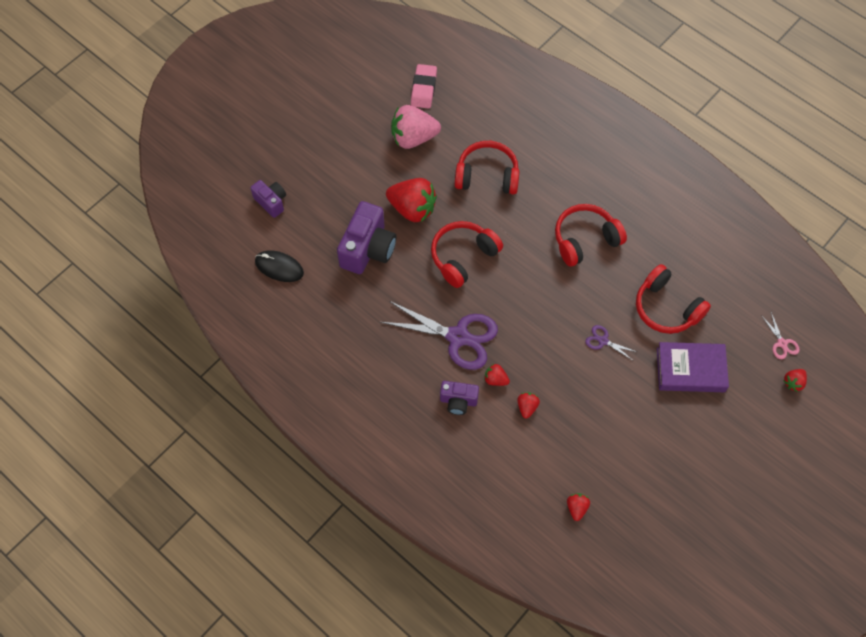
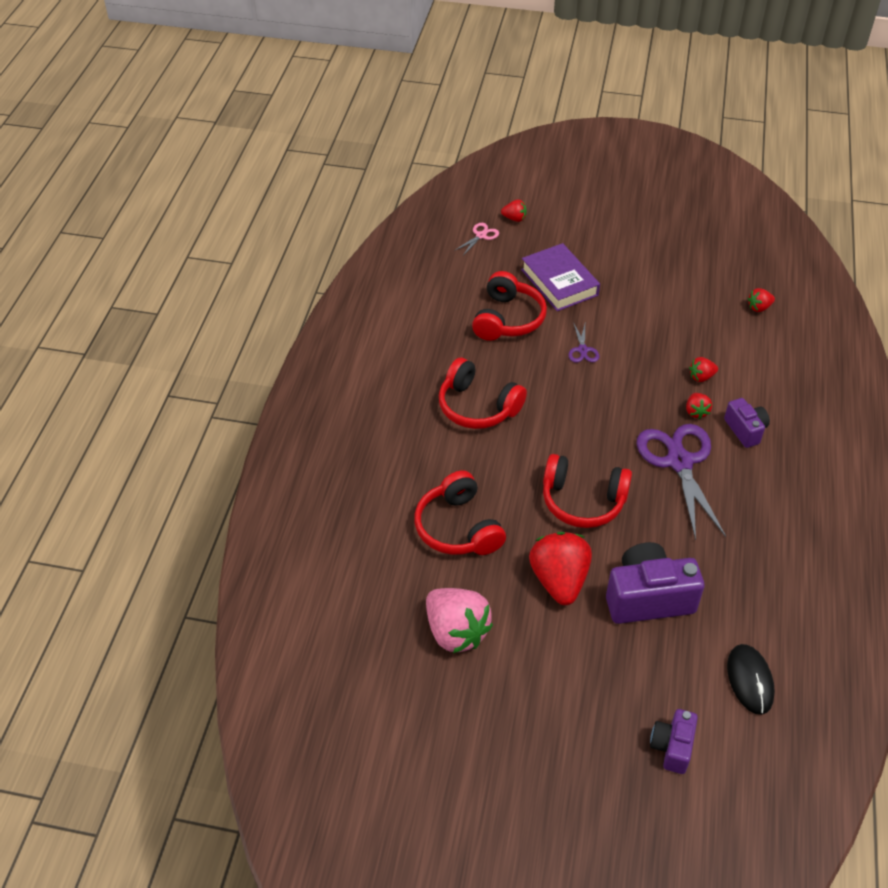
camera: 120 degrees left, 15 degrees down
pink eraser [411,64,437,109] -> none

